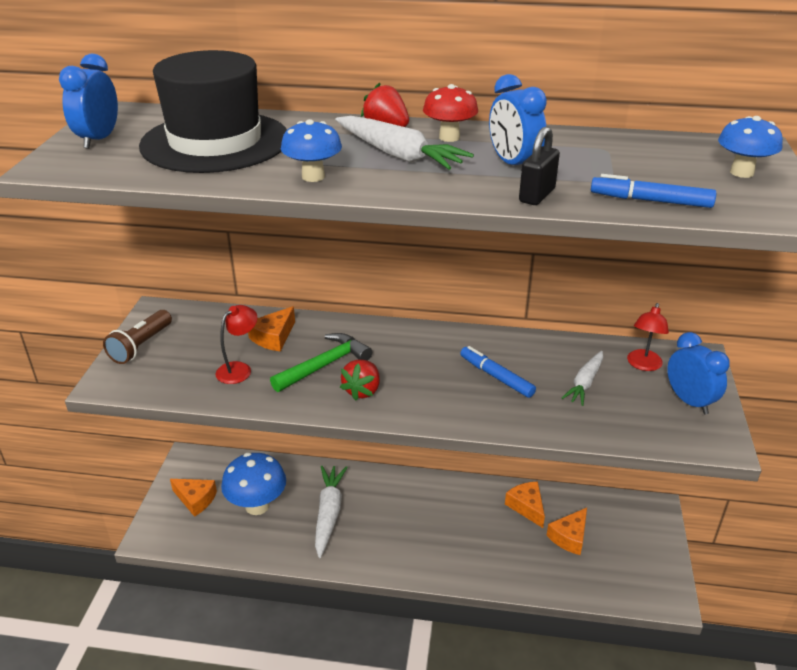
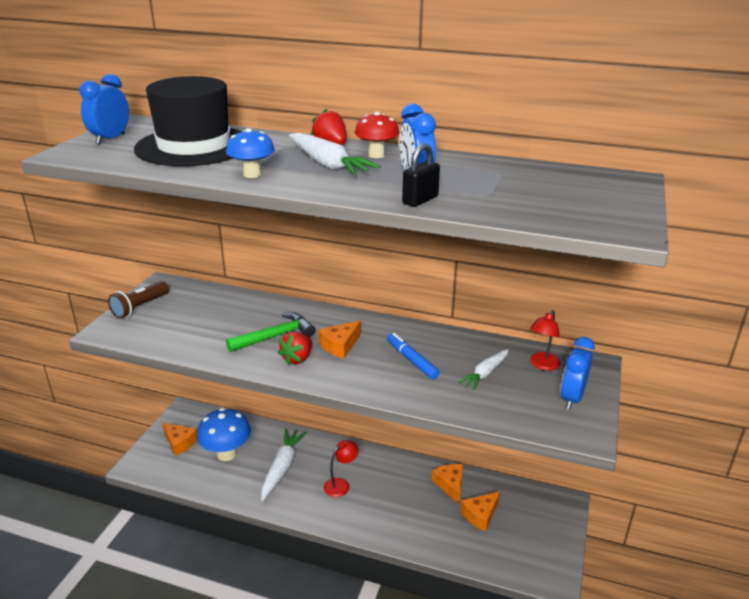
camera: 10 degrees right, 5 degrees down
red lamp [216,305,257,384] -> red lamp moved to [324,440,358,497]
orange cheese [248,306,295,352] -> orange cheese moved to [318,321,361,358]
blue marker [591,174,716,208] -> none
blue clock [667,332,730,414] -> blue clock turned 135 degrees counterclockwise [561,337,595,410]
blue mushroom [718,116,783,178] -> none

